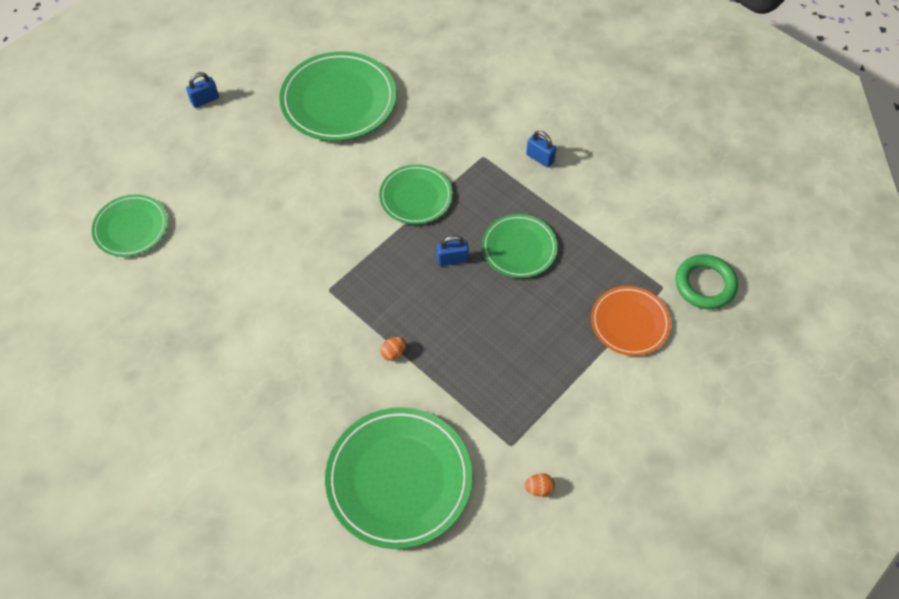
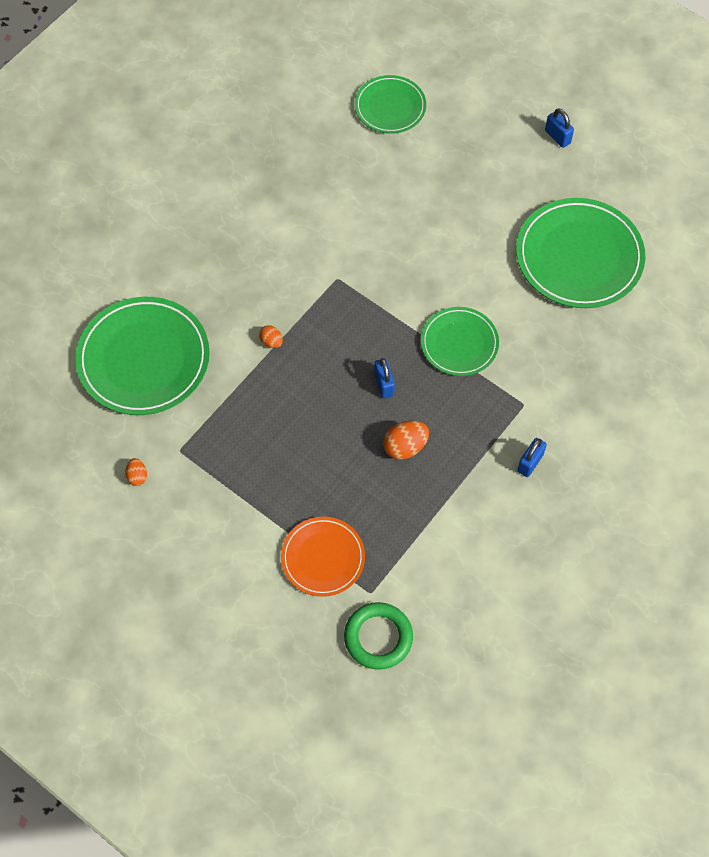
camera: 85 degrees right, 5 degrees up
green plate [482,214,558,278] -> orange egg [383,421,429,460]

